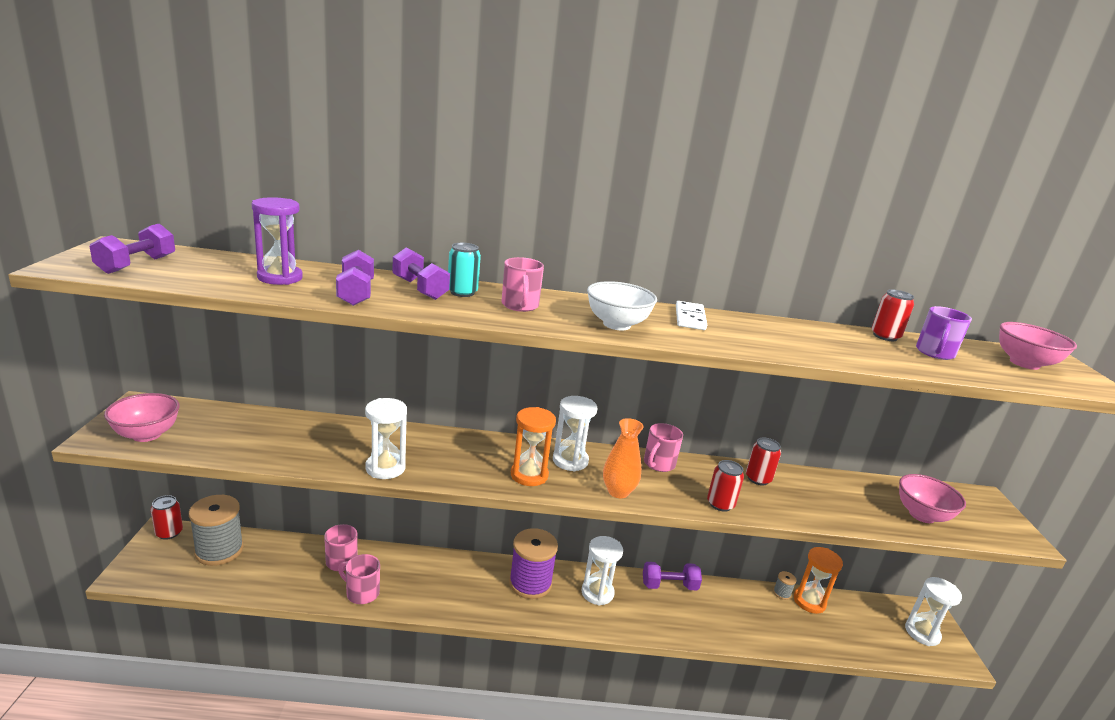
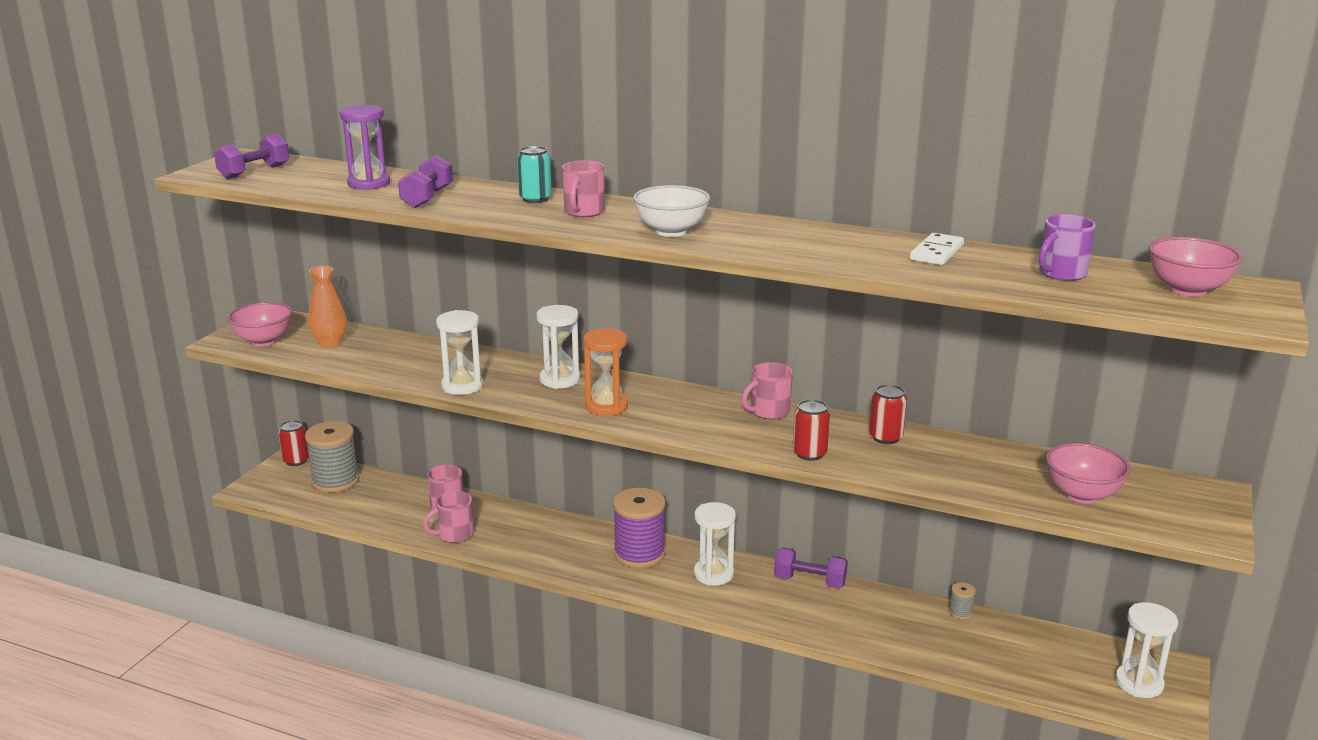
camera: 25 degrees right, 0 degrees up
pink mug [338,554,380,604] -> pink mug turned 75 degrees counterclockwise [423,491,474,543]
purple dumbbell [393,247,450,300] -> none
white hourglass [553,396,597,472] -> white hourglass moved to [536,305,580,389]
orange vase [603,418,644,498] -> orange vase moved to [308,266,347,348]
white domino [676,301,707,330] -> white domino moved to [910,233,964,265]
orange hourglass [794,547,843,614] -> none
red can [871,289,914,341] -> none

